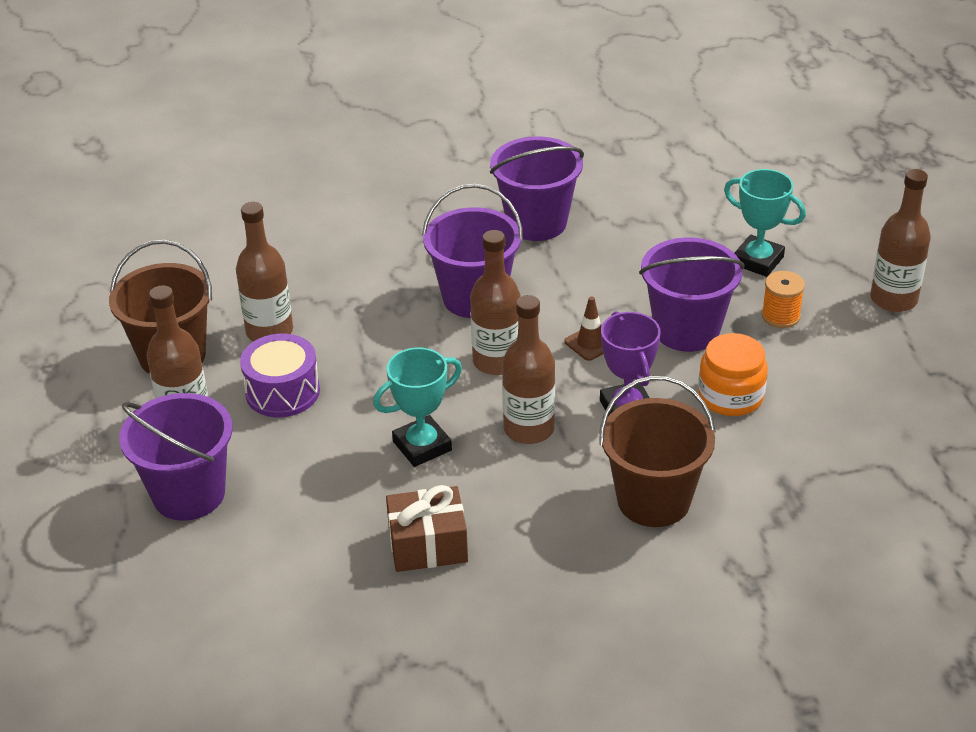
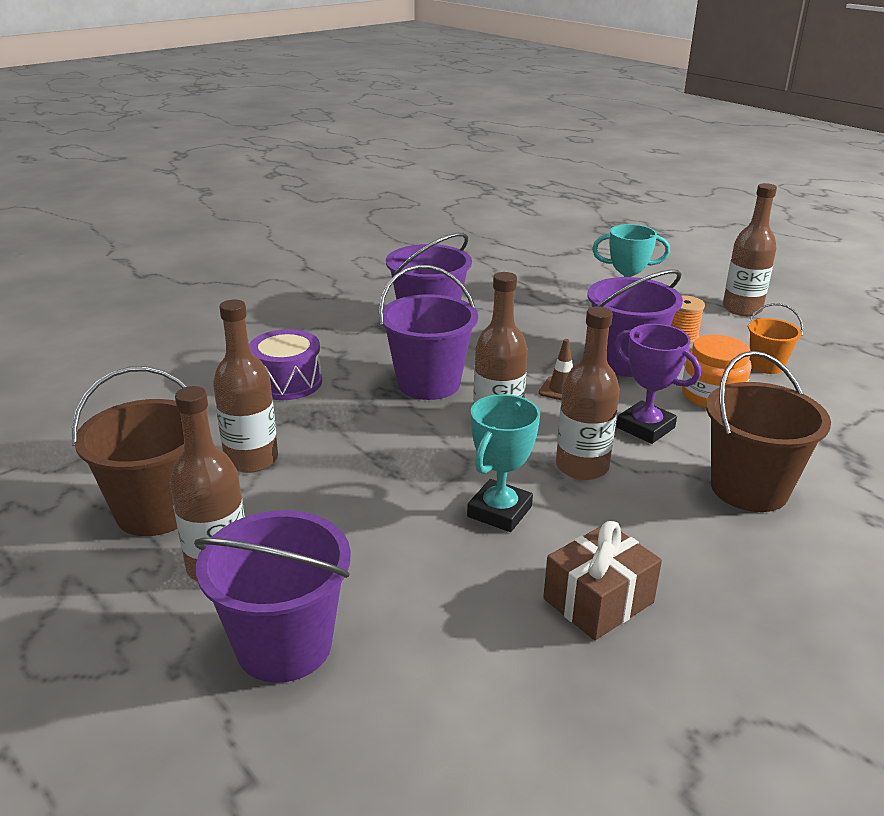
camera: 30 degrees left, 10 degrees down
purple drum [240,334,320,417] -> purple drum moved to [249,329,322,400]
none -> orange bucket [747,303,803,374]

